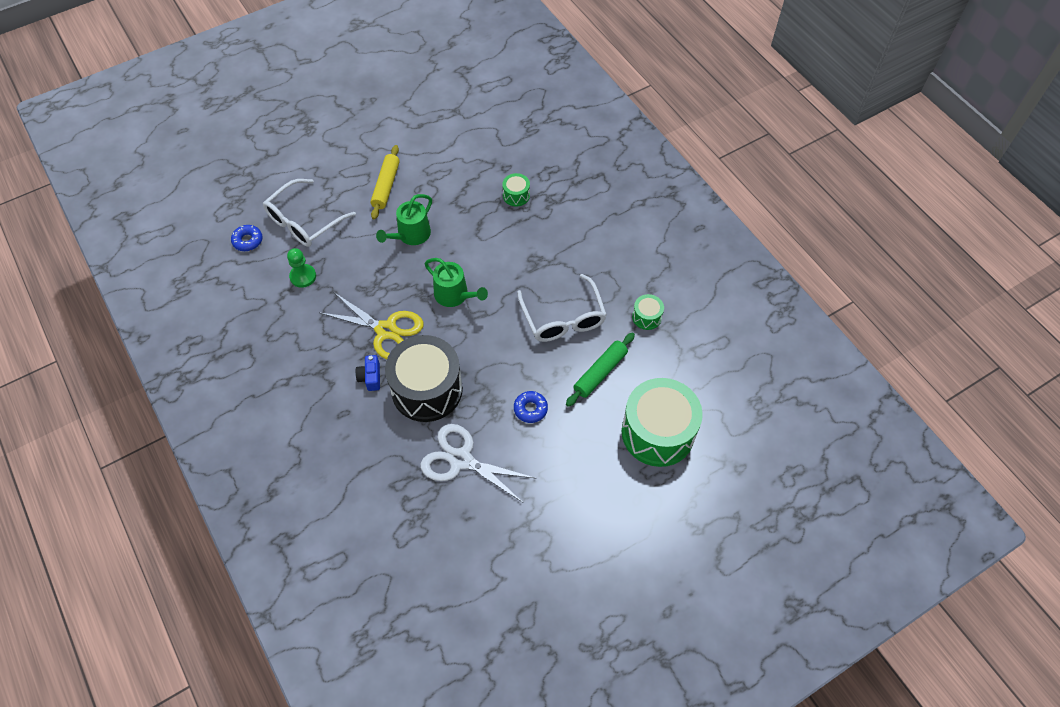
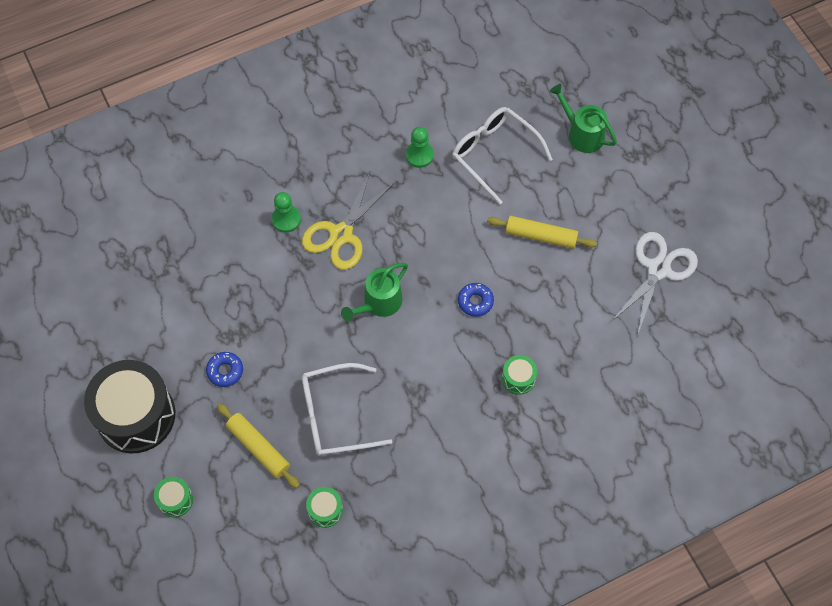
camera: 95 degrees right, 5 degrees up
blue donut [231,225,262,251] -> blue donut moved to [458,283,494,317]
blue camera [355,355,380,391] -> green pawn [272,192,301,233]
green watering can [376,194,432,245] -> green watering can moved to [550,84,617,153]
black drum [385,335,463,422] -> black drum moved to [84,360,175,453]
white scissors [421,424,535,503] -> white scissors moved to [611,232,698,336]
green rolling pin [566,333,635,407] -> yellow rolling pin [217,403,300,488]
green drum [622,378,703,467] -> green drum [154,477,193,517], size x0.43

